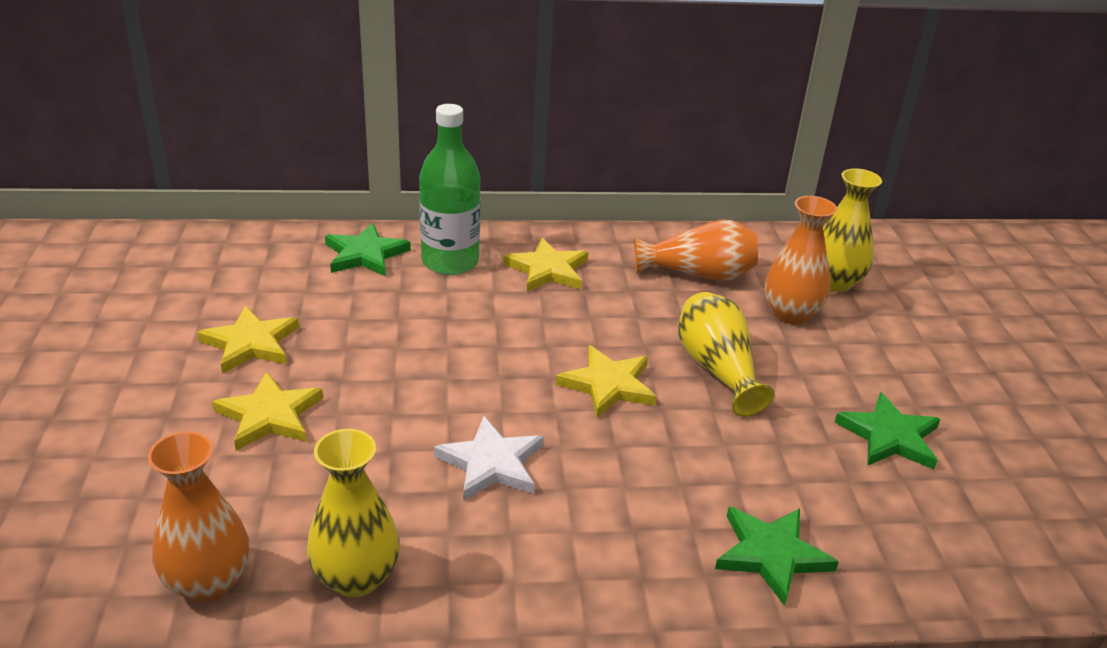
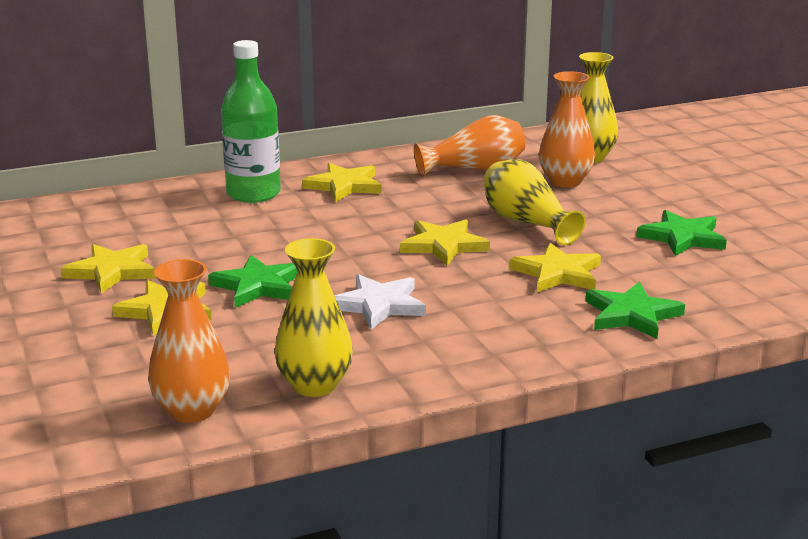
camera: 15 degrees left, 10 degrees down
green star [325,223,411,276] -> green star moved to [208,255,297,308]
none -> yellow star [509,243,601,292]

